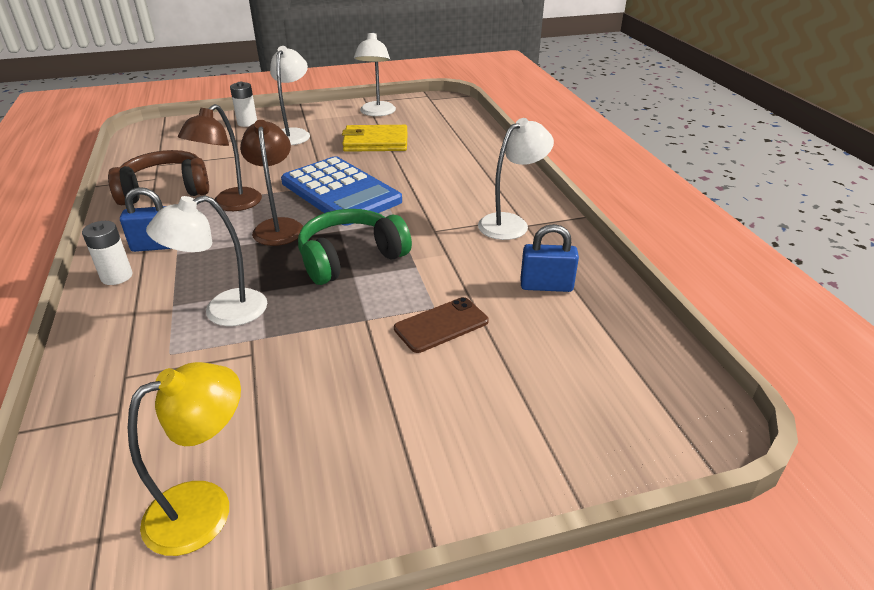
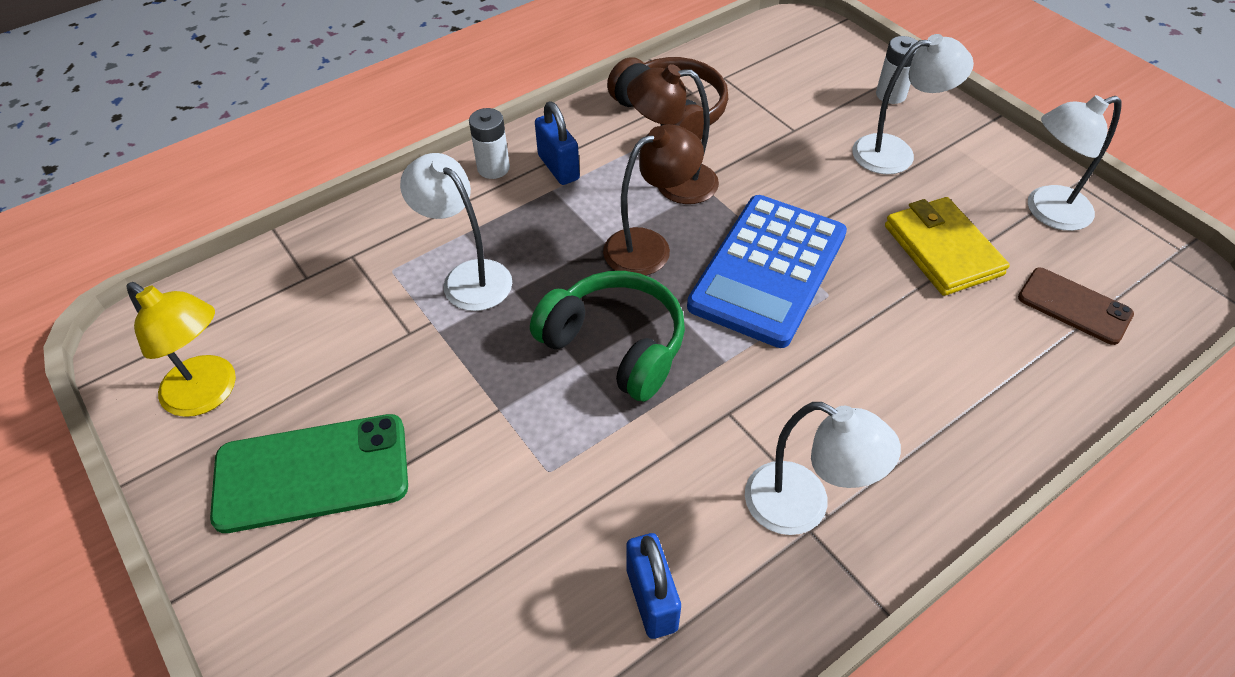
camera: 70 degrees right, 15 degrees up
brown phone [394,297,489,353] -> brown phone moved to [1018,268,1134,345]
none -> green phone [210,414,408,533]

